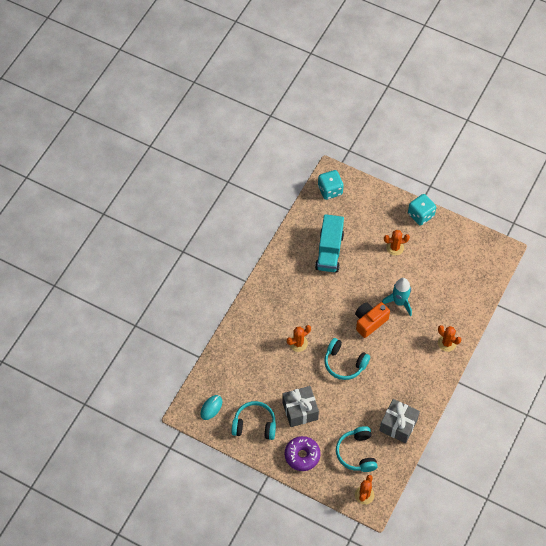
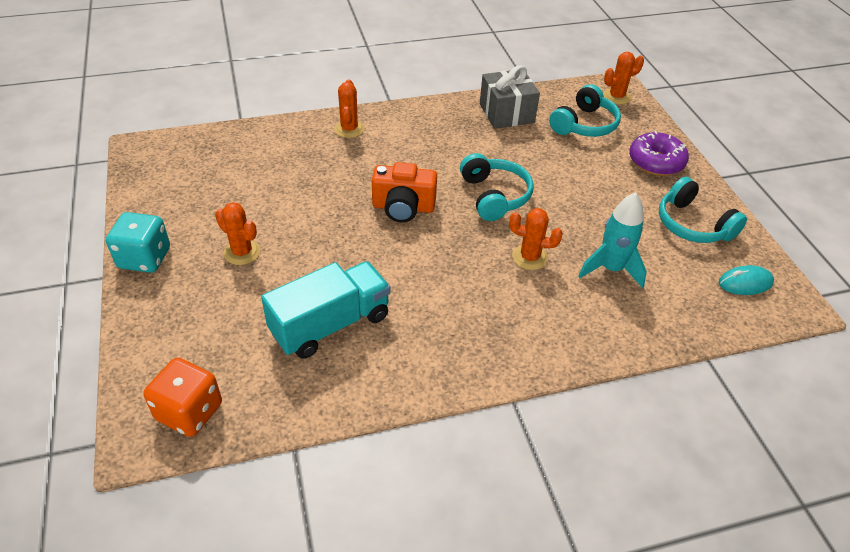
camera: 135 degrees left, 15 degrees down
grey gift [282,386,319,427] -> none
turquoise dice [318,170,344,200] -> orange dice [143,358,222,437]
turquoise rocket [382,278,412,316] -> turquoise rocket moved to [578,192,647,288]

